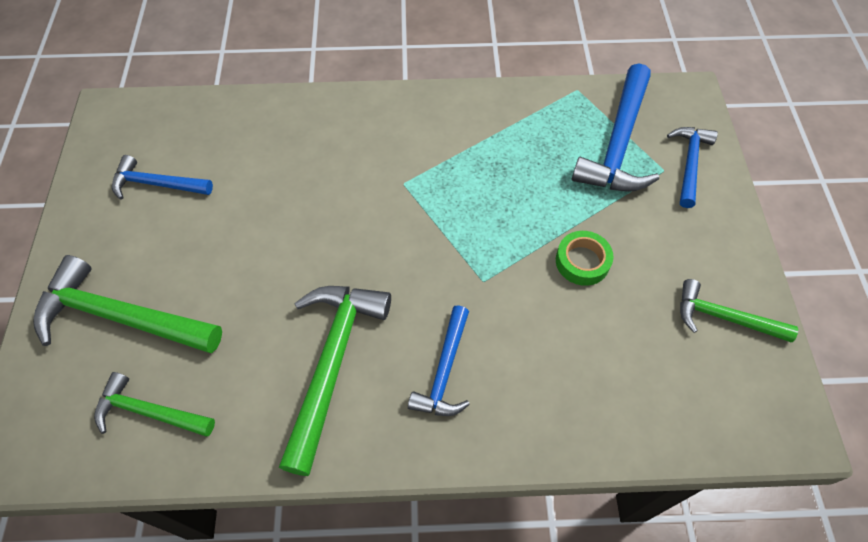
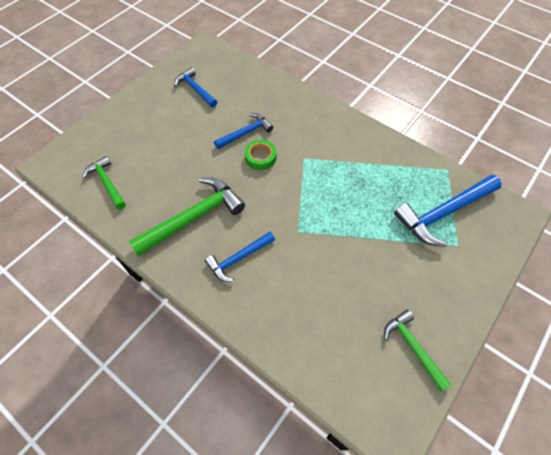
camera: 40 degrees right, 0 degrees up
green hammer [33,255,222,353] -> none
green tape [556,231,614,286] -> green tape moved to [245,140,276,170]
blue hammer [667,127,718,208] -> blue hammer moved to [214,113,273,149]

